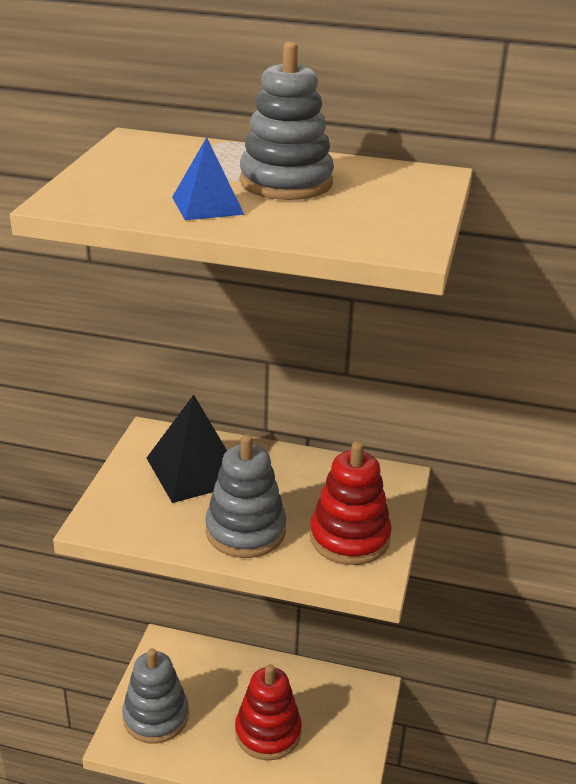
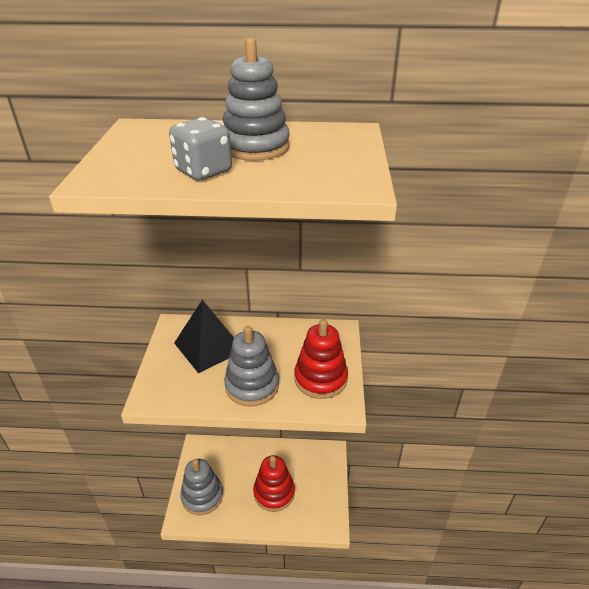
camera: 10 degrees left, 5 degrees up
blue pyramid [172,137,244,220] -> grey dice [169,117,232,180]

